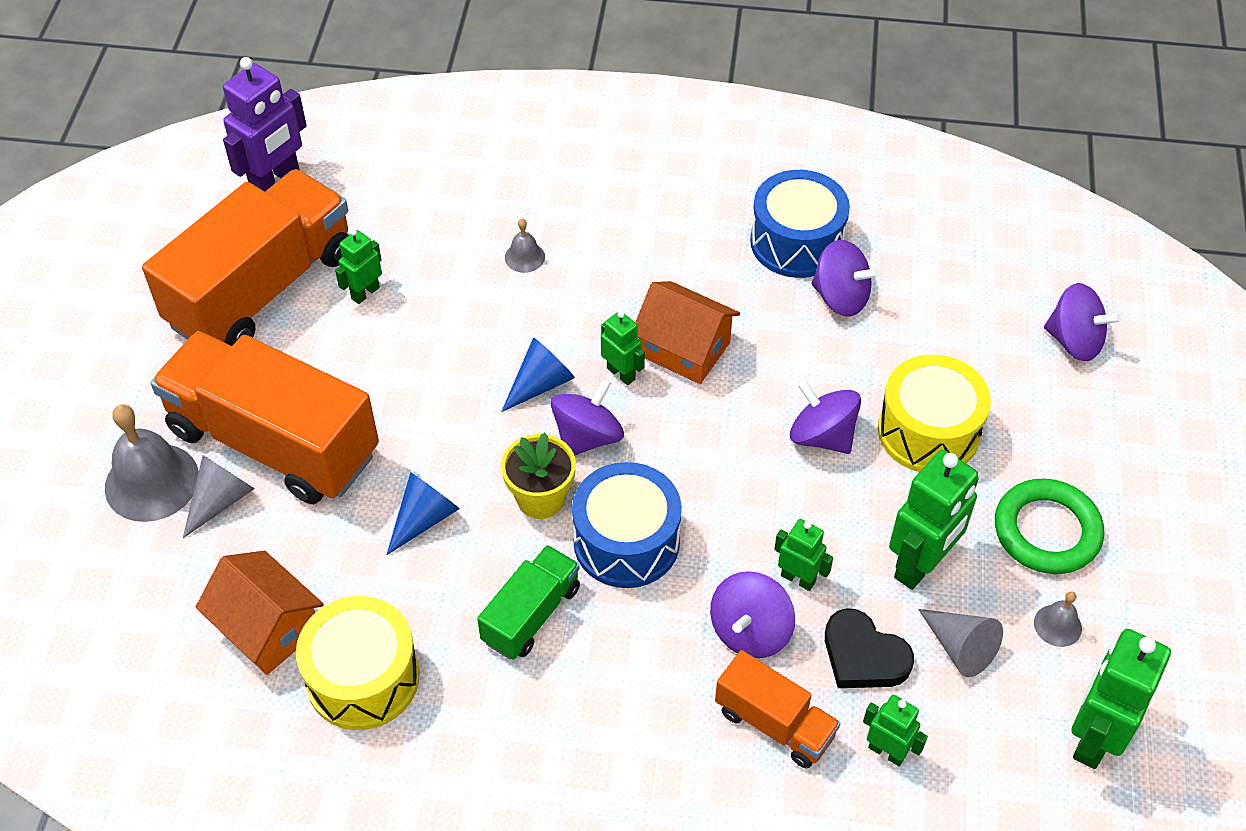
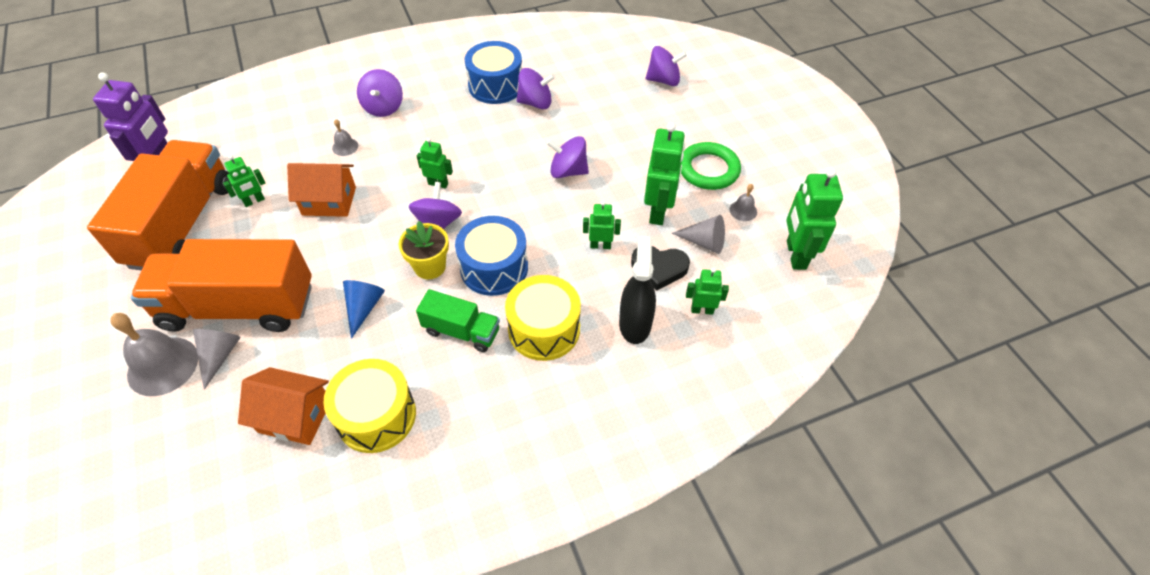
camera: 30 degrees left, 0 degrees up
green robot [335,229,382,304] -> green robot turned 135 degrees counterclockwise [223,155,266,207]
green truck [477,545,580,660] -> green truck turned 105 degrees clockwise [416,289,500,352]
blue cone [501,338,575,412] -> none
orange house [635,281,740,384] -> orange house moved to [287,163,356,217]
purple spinning top [710,571,795,658] -> purple spinning top moved to [357,69,403,117]
orange truck [715,650,840,768] -> black spray bottle [619,236,656,344]
yellow drum [878,355,991,472] -> yellow drum moved to [505,275,581,361]

